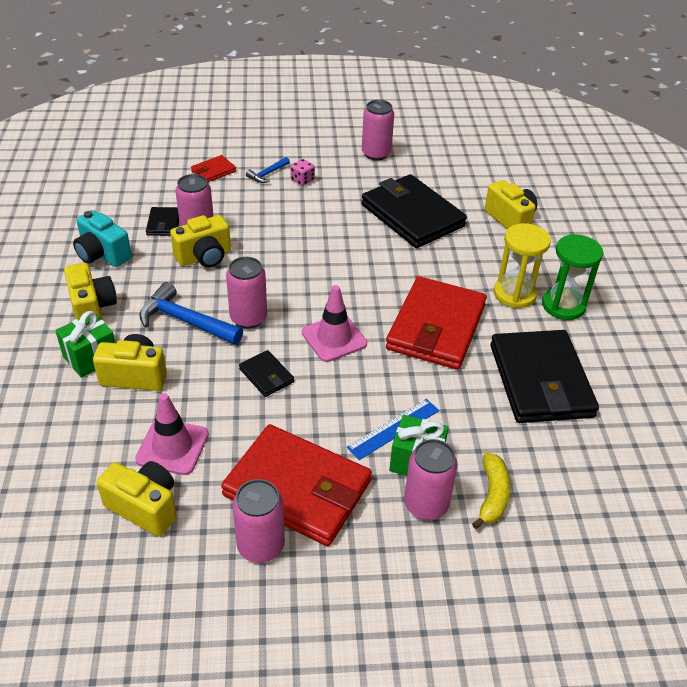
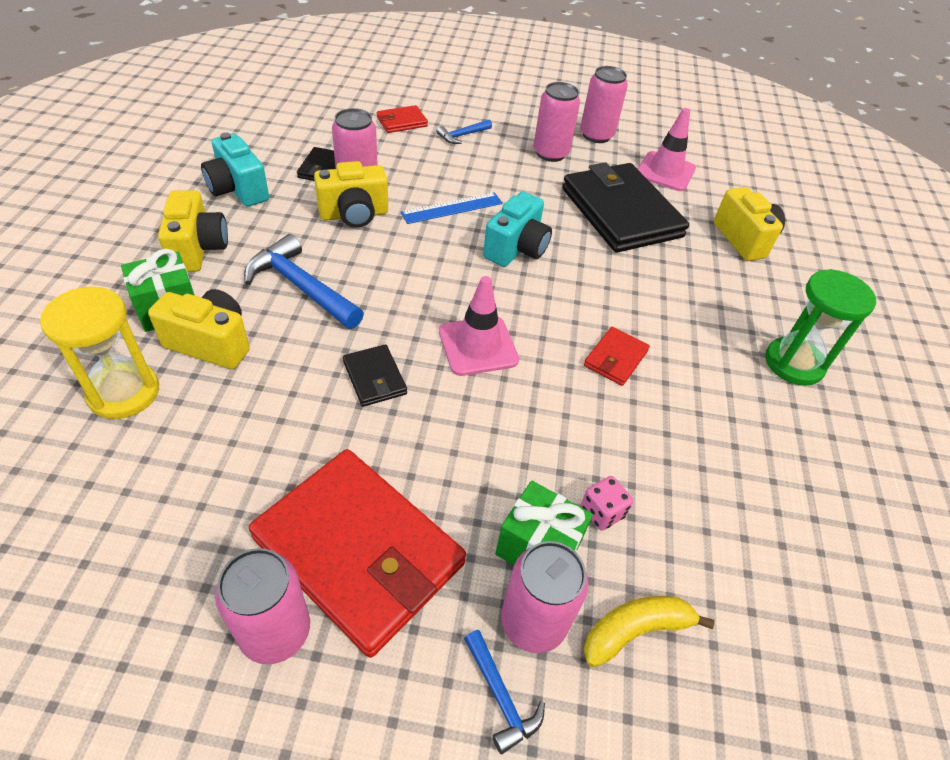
camera: 10 degrees right, 5 degrees up
yellow camera [96,461,176,537] -> none
pink traffic cone [135,393,209,475] -> pink traffic cone moved to [638,108,696,191]
pink can [226,257,267,329] -> pink can moved to [533,82,580,162]
pink dice [291,159,315,186] -> pink dice moved to [581,476,633,530]
blue ruler [347,399,439,460] -> blue ruler moved to [400,192,503,224]
red wallet [386,276,487,370] -> red wallet [584,327,650,386], size x0.44
yellow banana [472,452,511,529] -> yellow banana turned 135 degrees counterclockwise [584,596,715,667]
black wallet [490,330,599,423] -> none
yellow hourglass [494,223,551,308] -> yellow hourglass moved to [40,287,159,419]
none -> blue hammer [464,630,545,754]
none -> turquoise camera [483,192,552,267]

